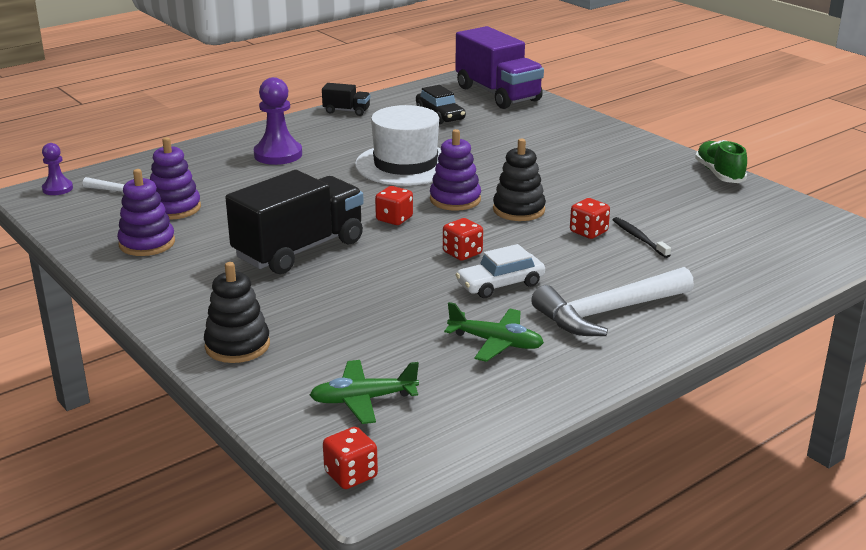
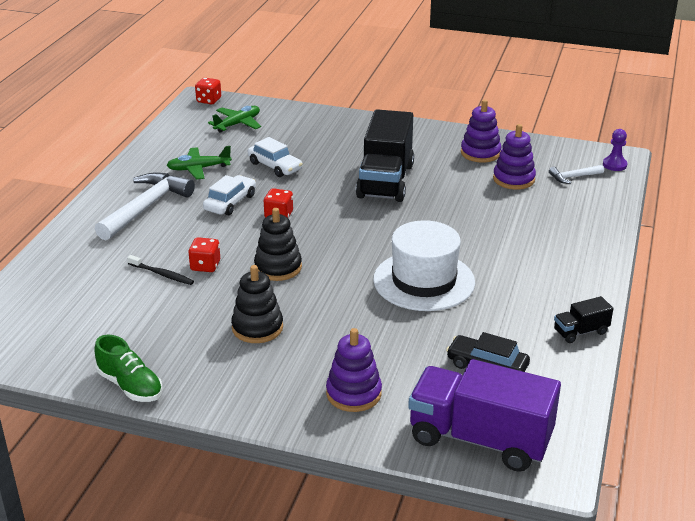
camera: 145 degrees right, 5 degrees up
black stacking toy [204,262,270,363] -> black stacking toy moved to [231,265,283,343]
purple pawn [254,77,302,165] -> none
red dice [375,186,413,225] -> none
purple stacking toy [430,129,481,211] -> purple stacking toy moved to [326,328,382,412]
none -> white car [248,137,303,177]

